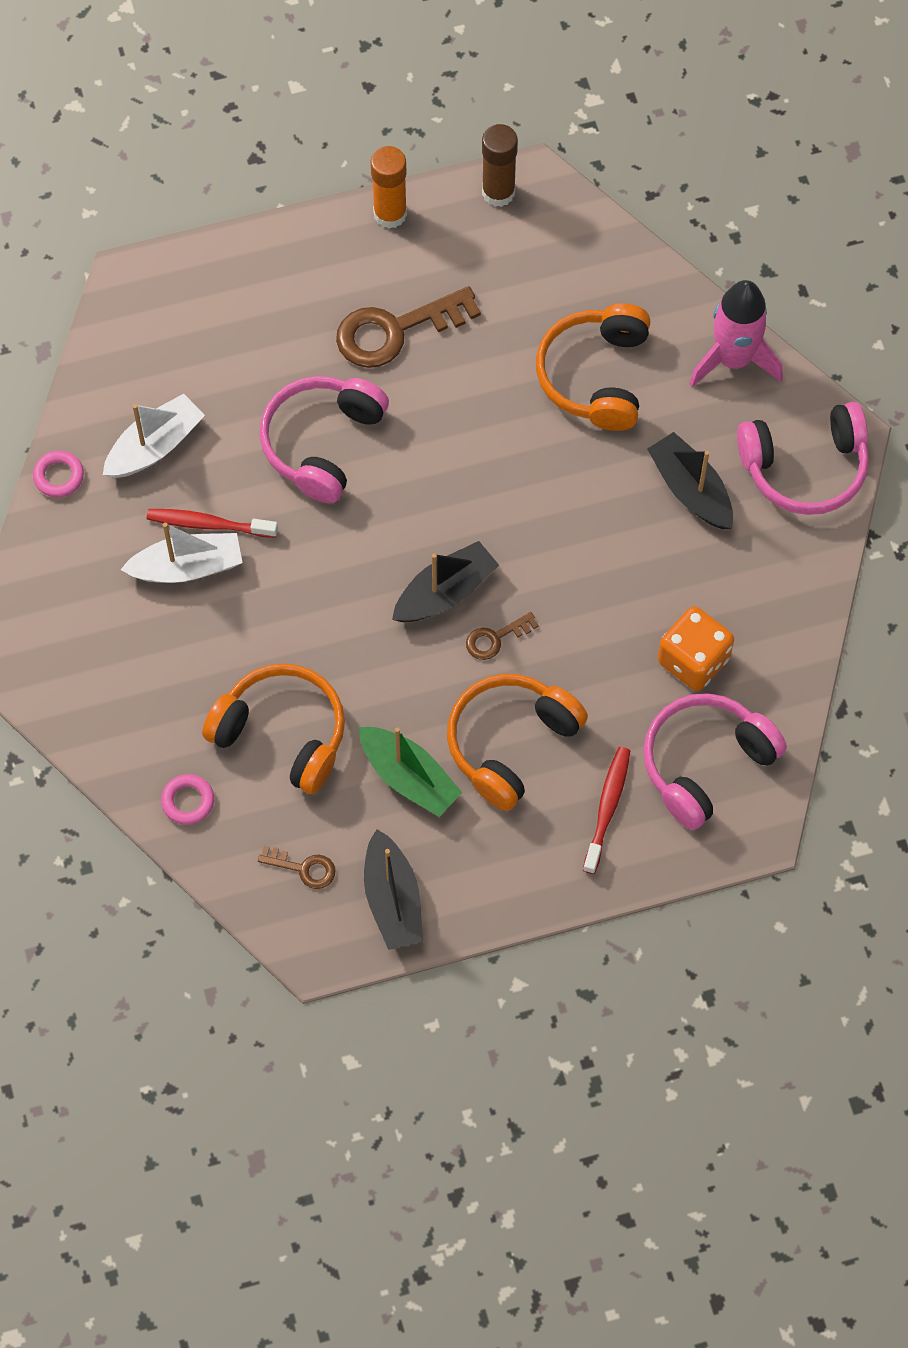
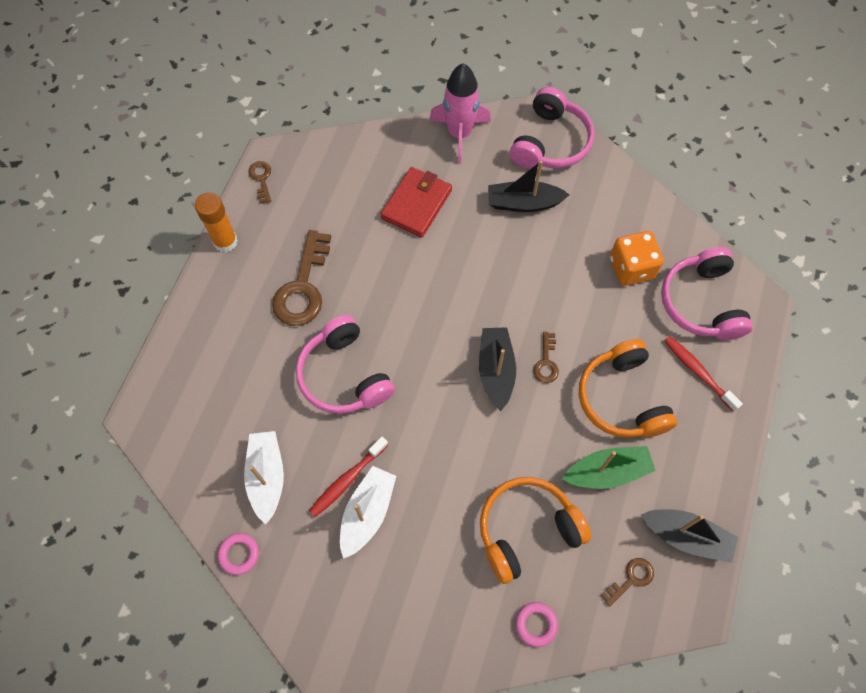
camera: 55 degrees left, 0 degrees up
brown glue stick [482,124,518,207] -> brown key [248,161,271,204]
orange headphones [536,303,651,431] -> red wallet [381,167,452,238]

